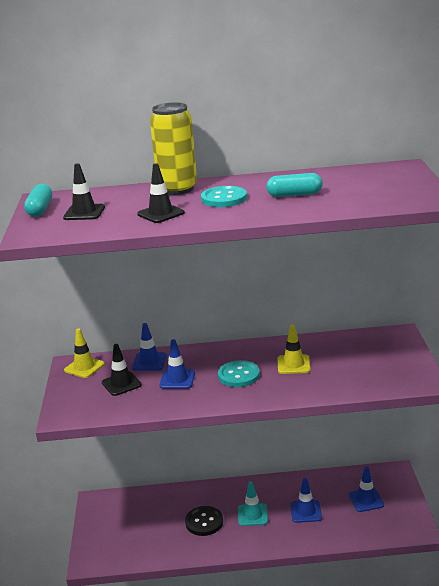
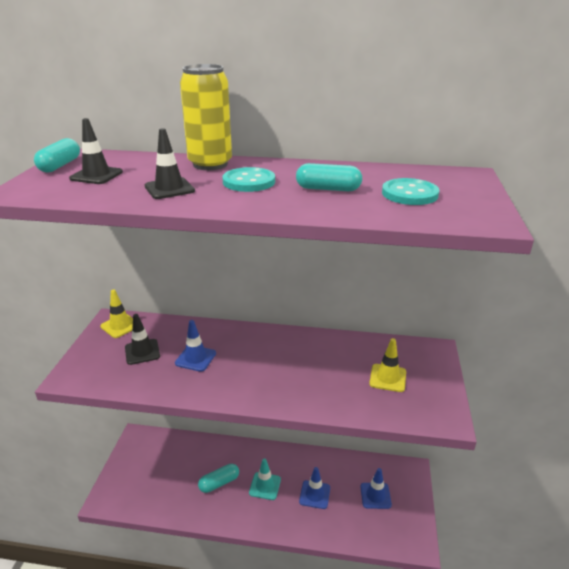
camera: 10 degrees right, 5 degrees up
blue traffic cone [132,323,167,371] -> none
black button [185,506,223,536] -> turquoise capsule [198,464,239,493]
turquoise button [218,360,260,387] -> turquoise button moved to [382,178,439,205]
yellow traffic cone [277,324,311,374] -> yellow traffic cone moved to [369,338,406,392]

